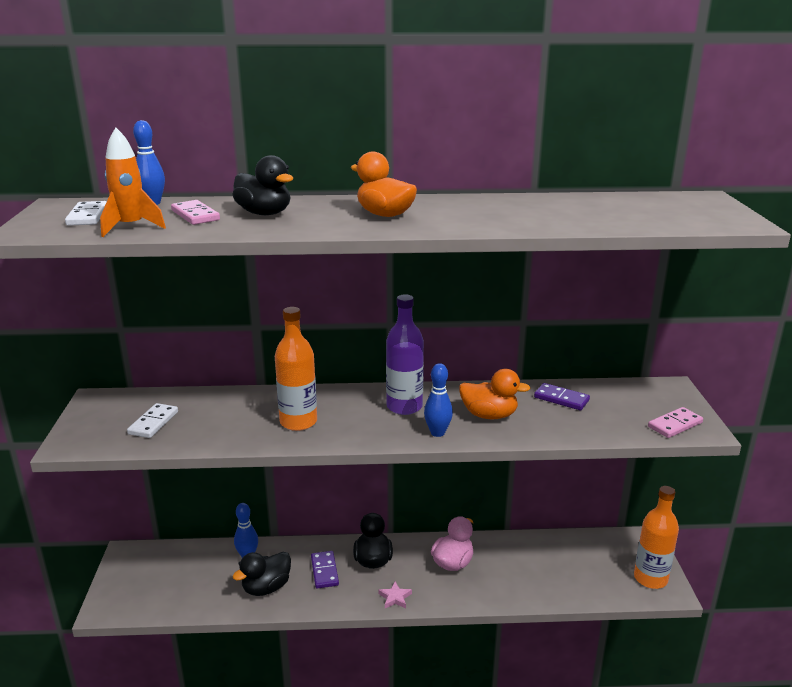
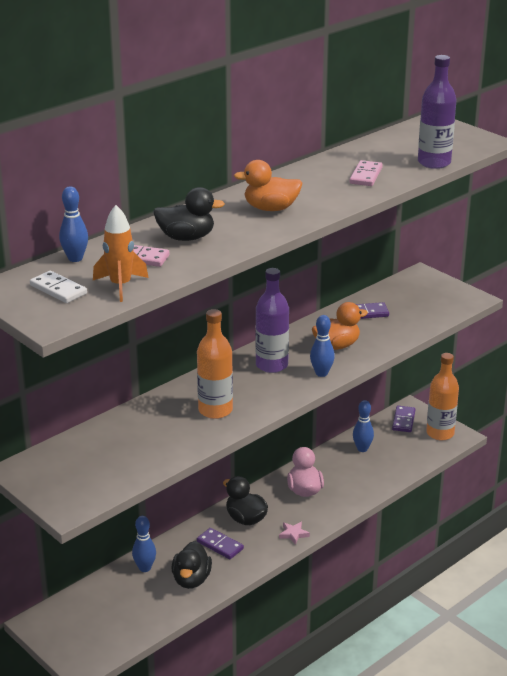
camera: 40 degrees left, 5 degrees up
white domino [127,403,178,438] -> none
pink domino [648,407,703,438] -> pink domino moved to [349,160,383,186]
none -> blue bowling pin [353,400,374,452]
none -> purple domino [392,406,415,432]
none -> purple bottle [418,55,457,169]

